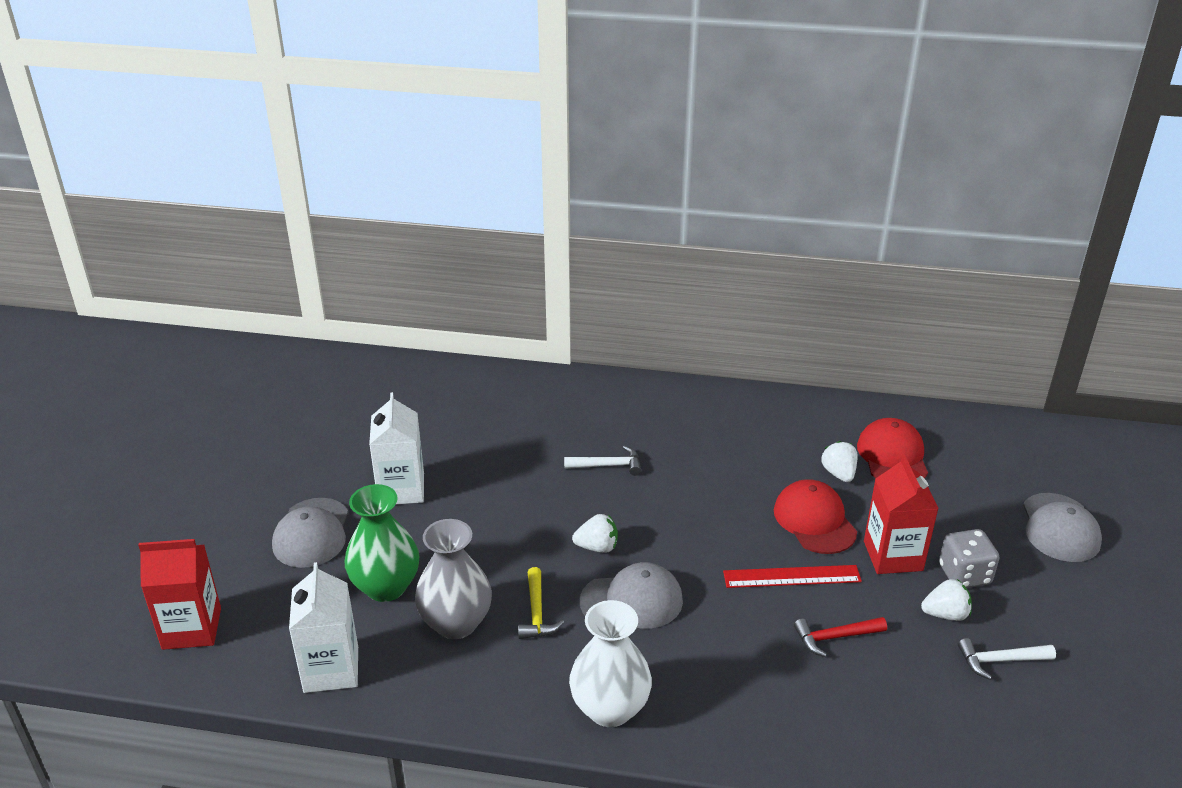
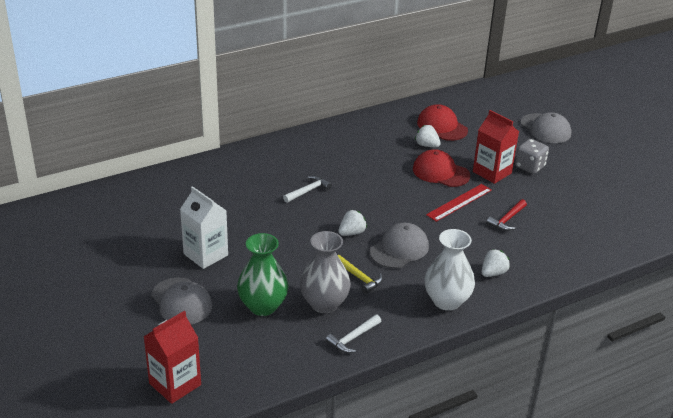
camera: 40 degrees left, 0 degrees up
white carton [289,562,358,693] -> none
white strawberry [921,579,972,621] -> white strawberry moved to [482,249,510,277]
white hammer [958,638,1056,680] -> white hammer moved to [325,314,381,353]

